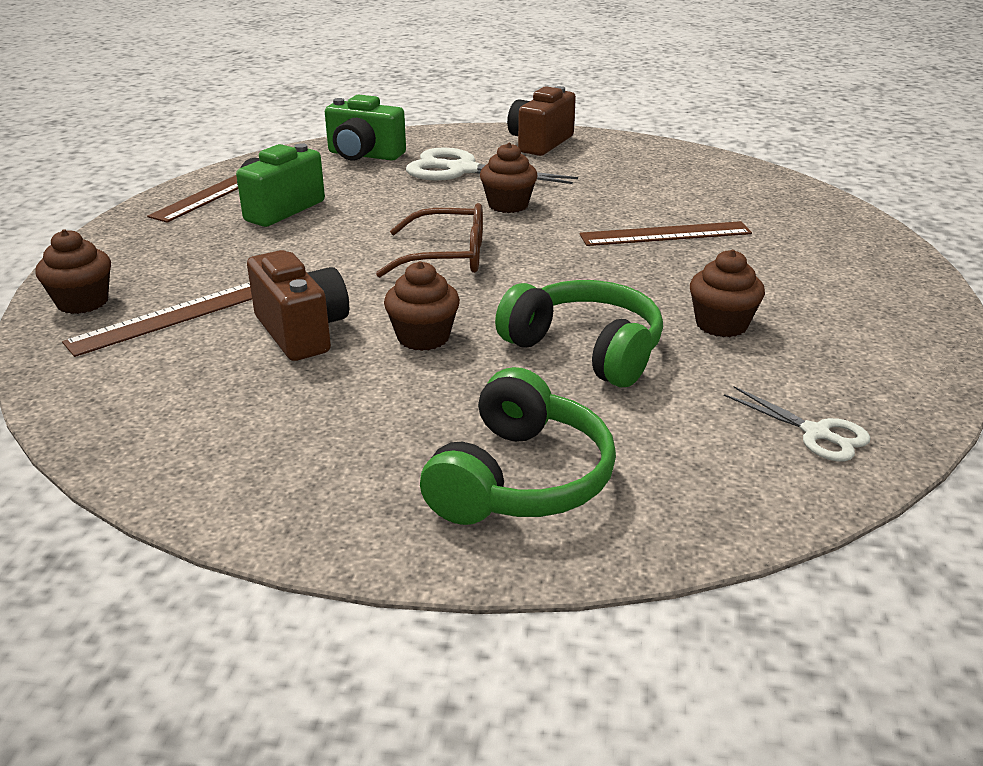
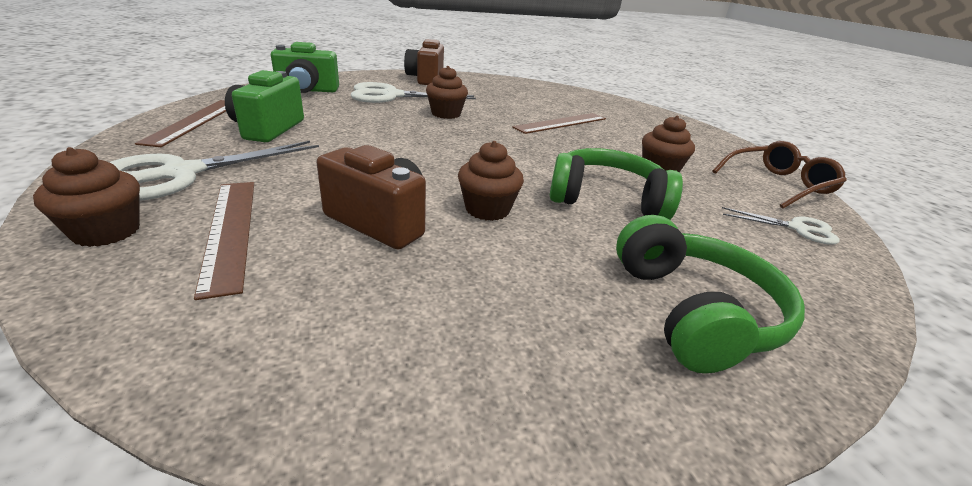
camera: 30 degrees left, 0 degrees up
brown ruler [62,282,252,357] -> brown ruler turned 45 degrees counterclockwise [194,182,254,300]
brown glasses [376,203,483,278] -> brown glasses moved to [713,141,847,209]
none -> white scissors [109,141,319,201]

